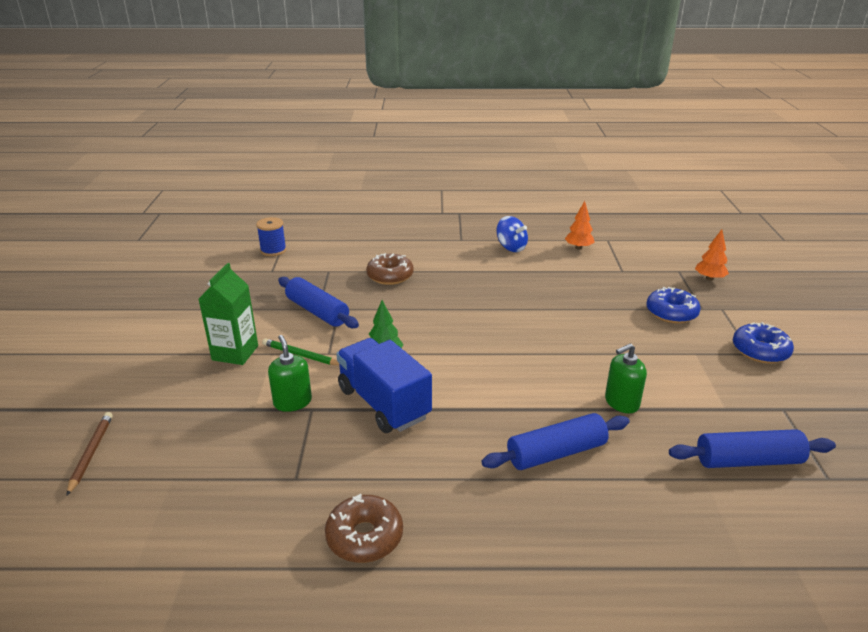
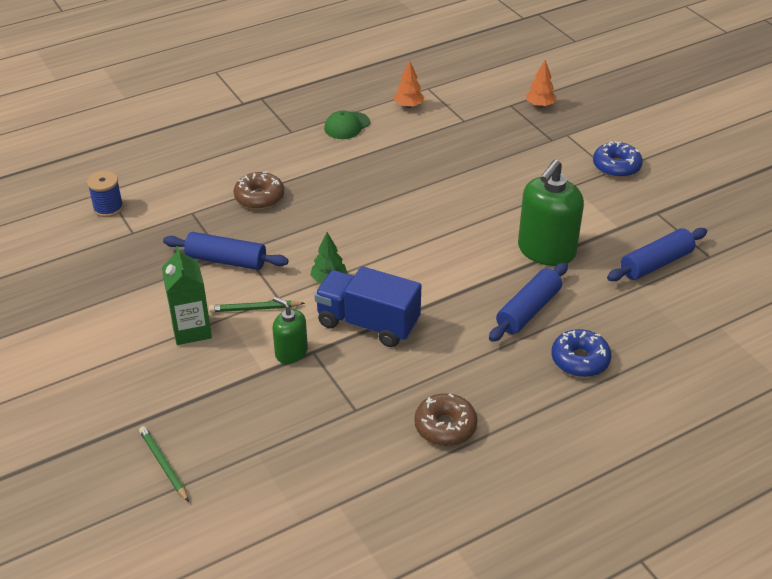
camera: 30 degrees left, 10 degrees up
brown pencil [67,412,113,496] -> green pencil [139,426,189,502]
blue spinning top [497,216,528,252] -> green cap [324,110,370,139]
green soap dispenser [605,343,647,413] -> green soap dispenser [518,160,584,266], size x1.82
blue donut [646,287,701,323] -> blue donut moved to [551,329,611,377]

